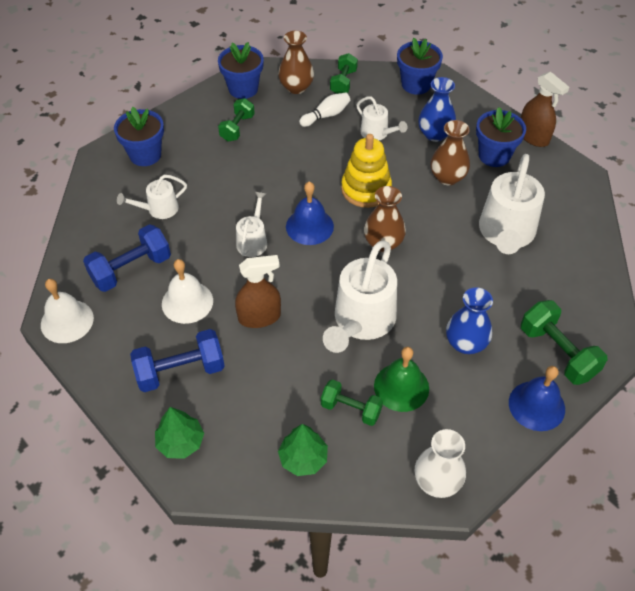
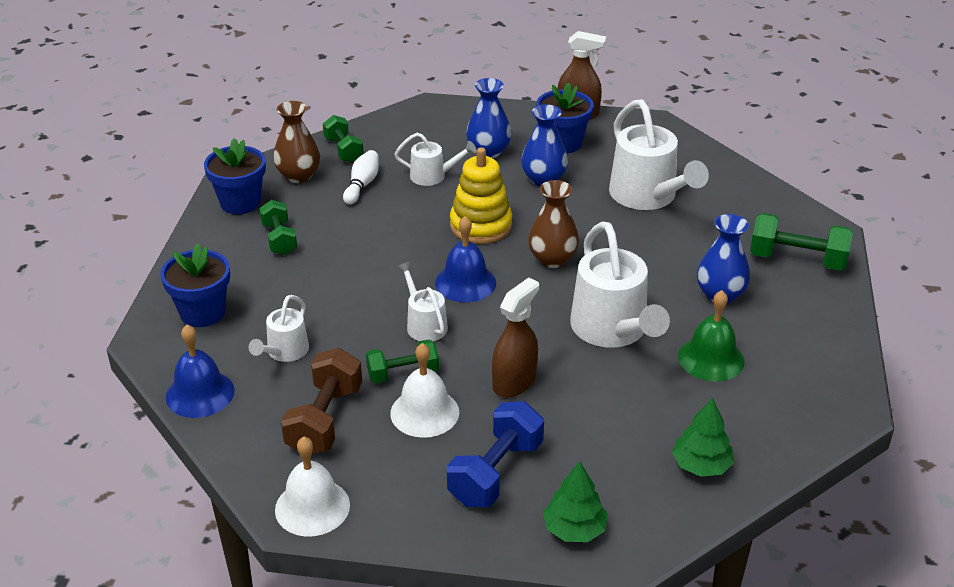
camera: 40 degrees left, 15 degrees down
blue dumbbell [83,224,171,292] -> brown dumbbell [281,348,362,454]
green dumbbell [321,379,383,426] -> green dumbbell moved to [366,339,439,383]
blue flower pot [397,38,443,95] -> none
white vase [415,429,466,498] -> none
brown vase [430,120,470,185] -> blue vase [521,104,568,186]
blue bell [509,366,565,431] -> blue bell moved to [166,325,235,418]

